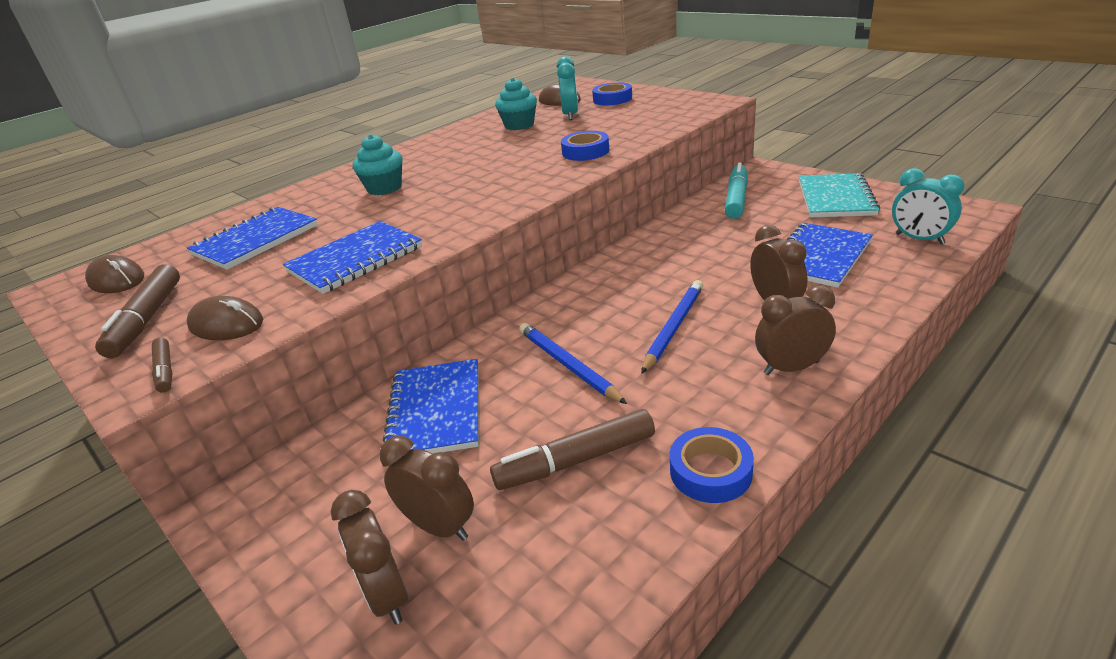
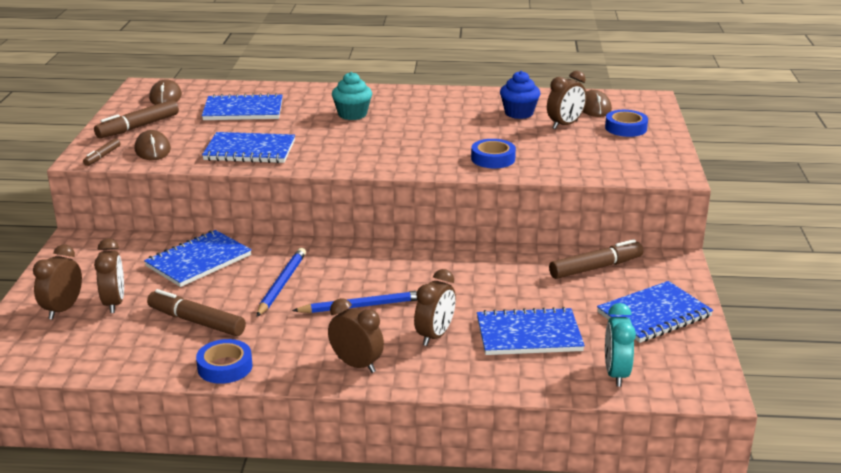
camera: 45 degrees right, 5 degrees down
turquoise cupcake [495,78,537,130] -> blue cupcake [500,71,540,119]
turquoise clock [557,56,578,120] -> brown clock [547,71,586,129]
turquoise marker [725,162,748,219] -> brown marker [549,239,643,279]
turquoise notebook [799,173,880,217] -> blue notebook [597,281,713,343]

